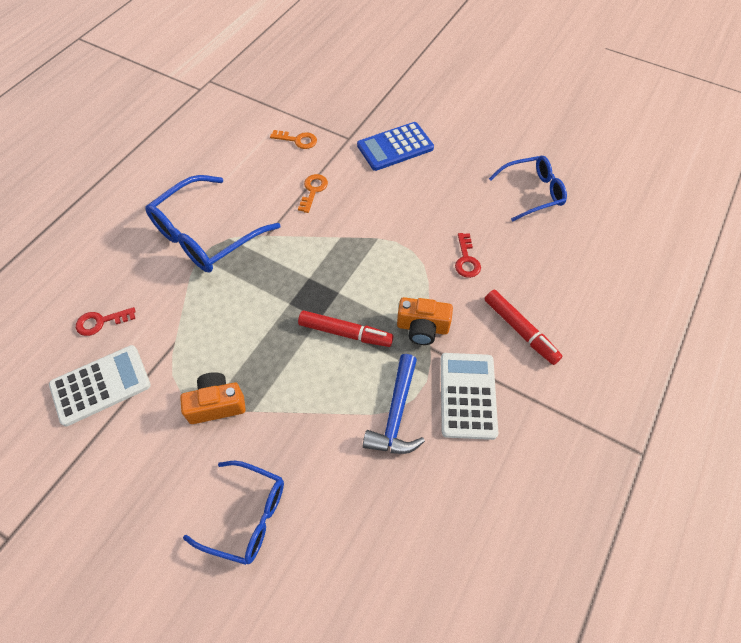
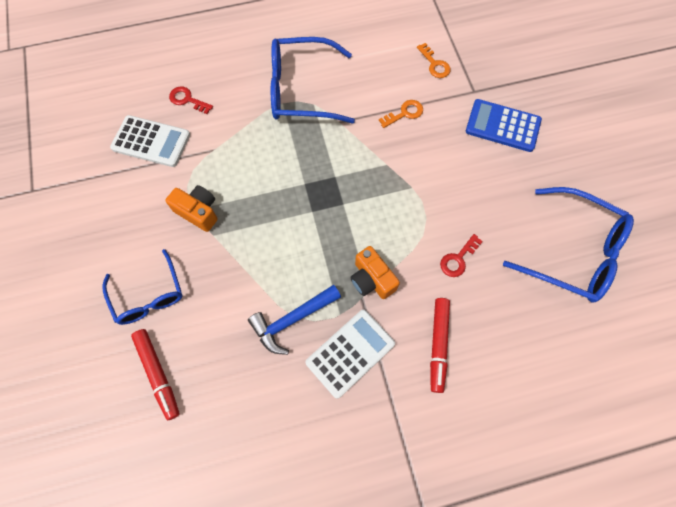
camera: 45 degrees right, 10 degrees up
red marker [298,311,394,347] -> red marker moved to [131,329,180,420]
blue glasses [489,156,567,222] -> blue glasses [503,187,634,303], size x1.55

